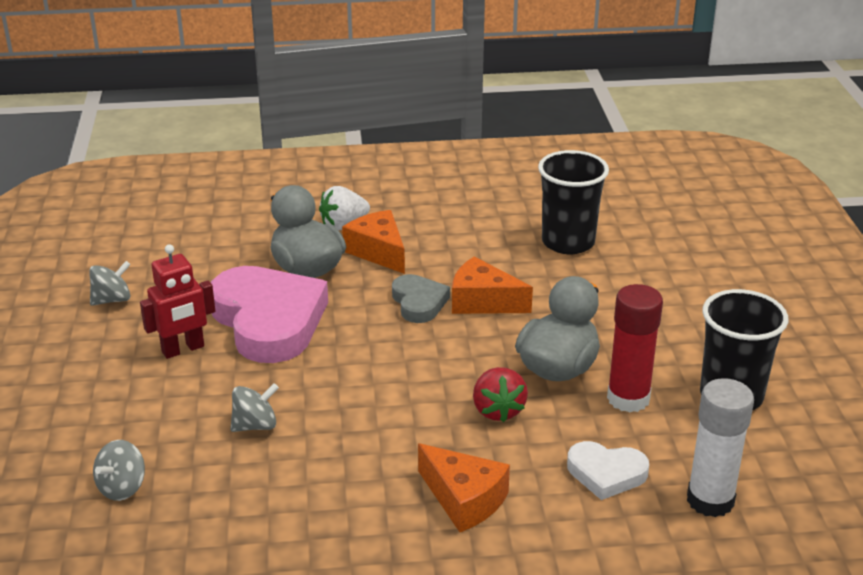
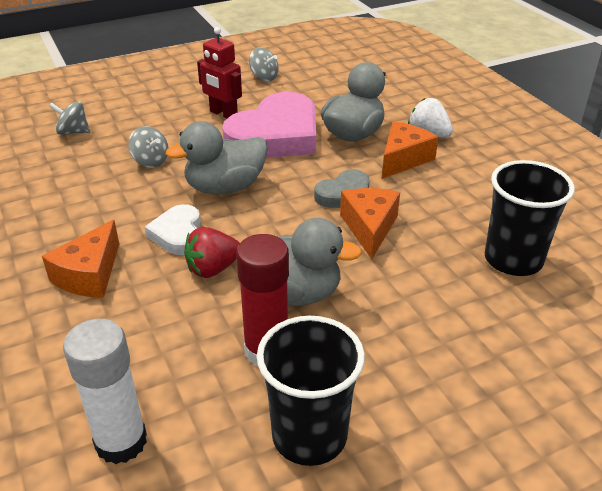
camera: 70 degrees right, 5 degrees up
white heart [567,441,649,500] -> white heart moved to [145,204,201,255]
none -> grey duck [166,121,268,194]

